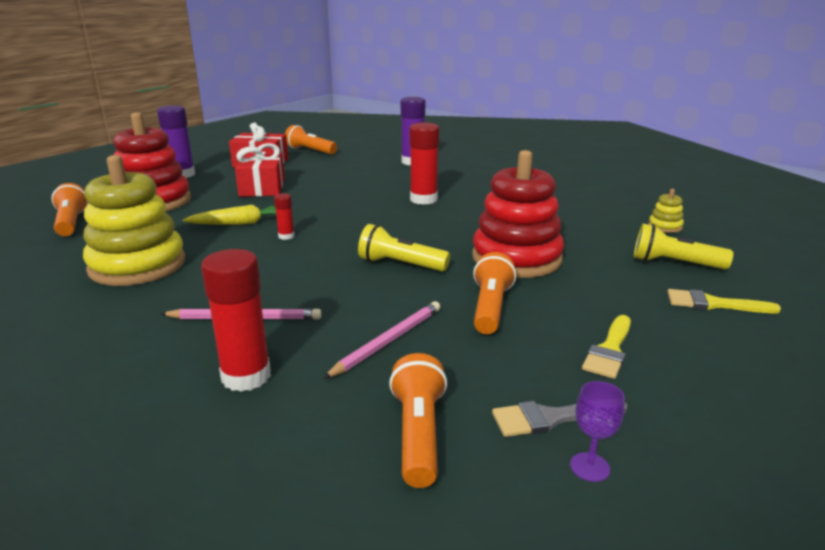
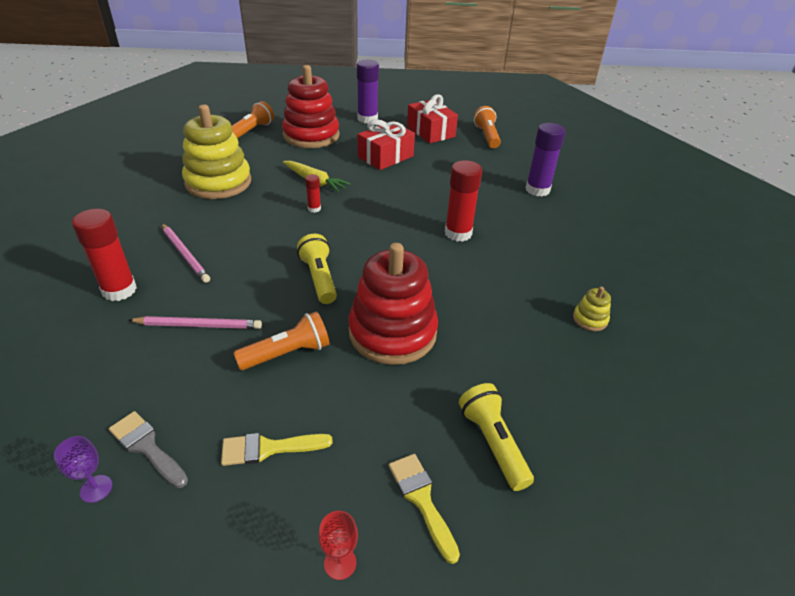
camera: 50 degrees right, 15 degrees up
orange flashlight [389,353,447,488] -> none
yellow stacking toy [648,189,684,233] -> yellow stacking toy moved to [573,287,611,331]
none -> red goblet [318,511,358,580]

